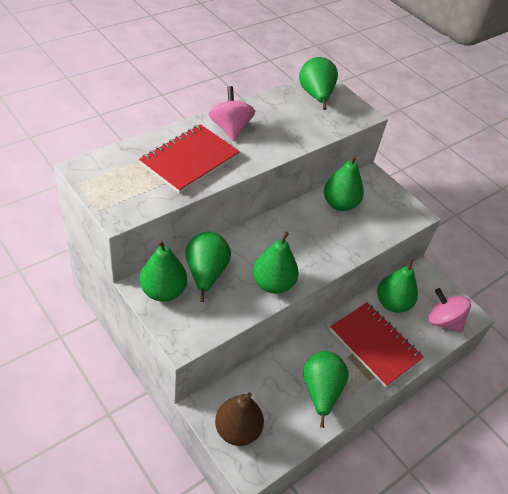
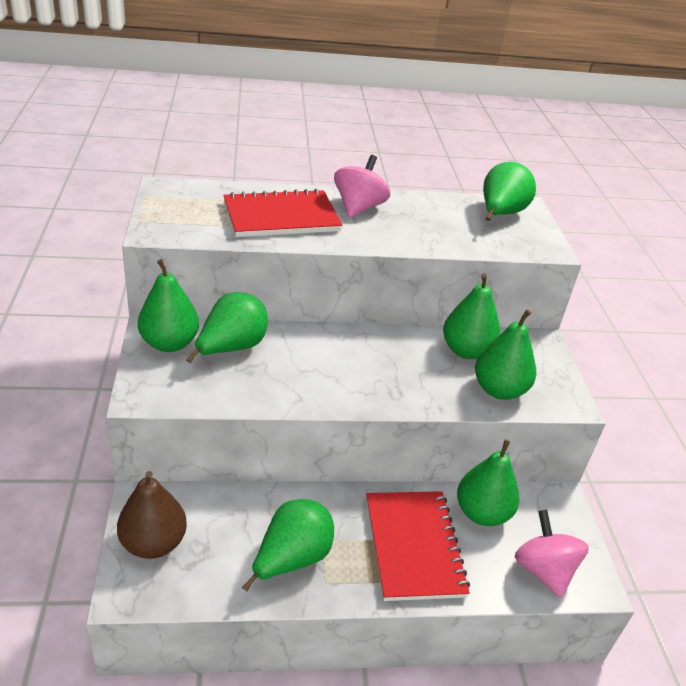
camera: 35 degrees right, 10 degrees down
green pear [253,231,299,294] -> green pear moved to [475,310,536,400]

